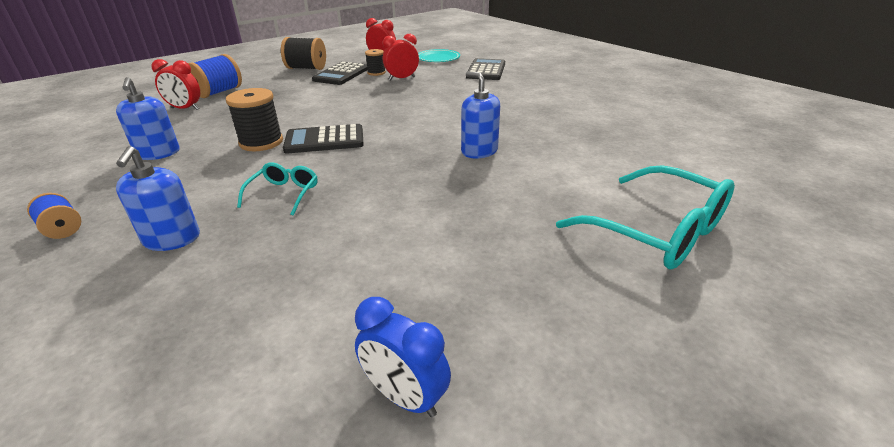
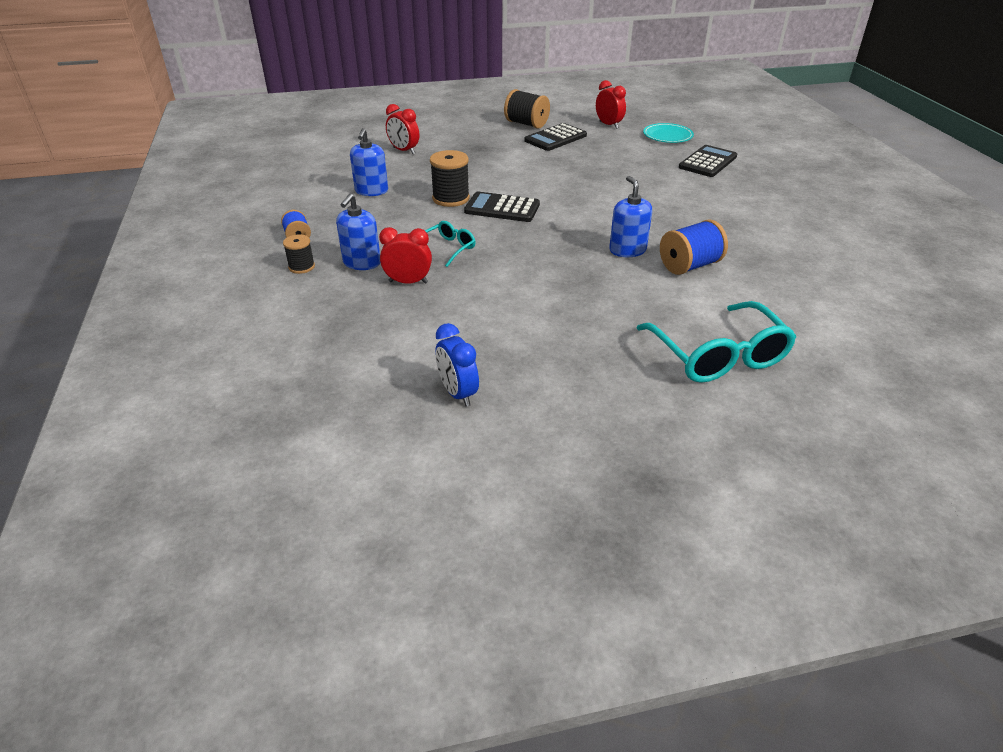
camera: 25 degrees right, 5 degrees up
blue spool [188,54,242,98] -> blue spool moved to [660,219,728,275]
black spool [365,49,386,76] -> black spool moved to [283,235,315,274]
red clock [383,34,419,80] -> red clock moved to [379,227,432,284]

